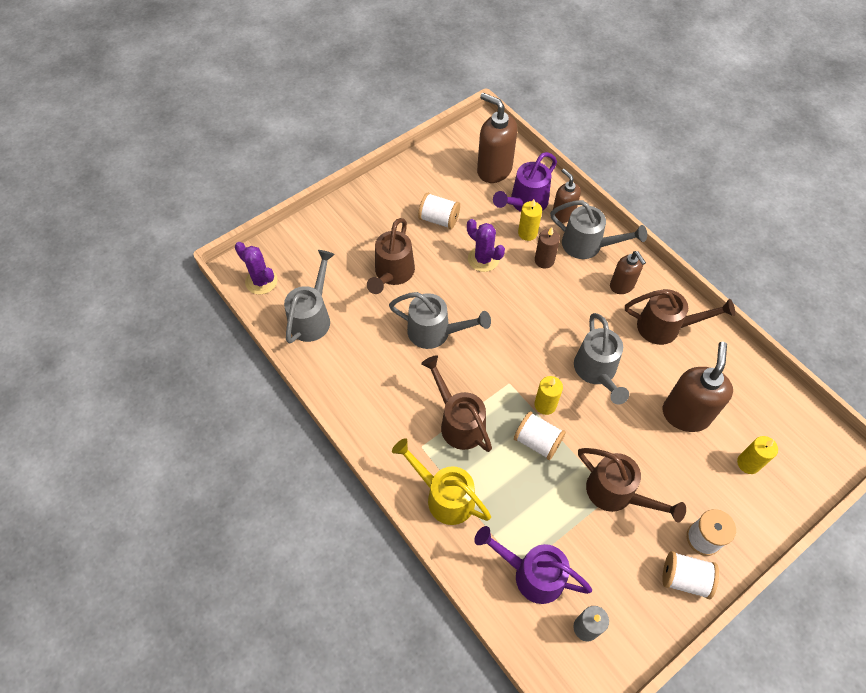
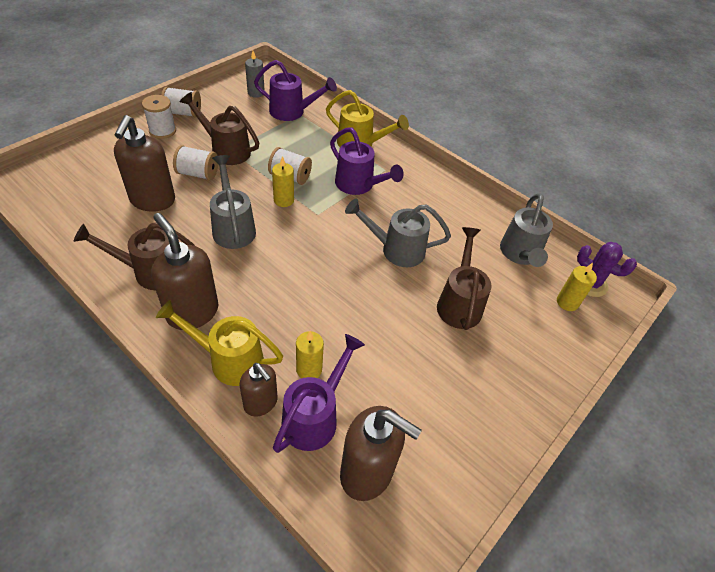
camera: 165 degrees right, 10 degrees down
white spool [418,193,460,229] -> white spool moved to [173,145,218,181]
brown watering can [421,355,492,452] -> purple watering can [330,127,404,195]
purple cactus [467,219,505,272] -> none
brown candle [535,227,560,269] -> none
grey watering can [550,200,647,259] -> yellow watering can [156,300,283,386]
brown soap dispenser [610,251,646,294] -> brown soap dispenser [151,213,218,330], size x1.65
yellow candle [737,436,778,474] -> yellow candle moved to [557,263,597,311]

